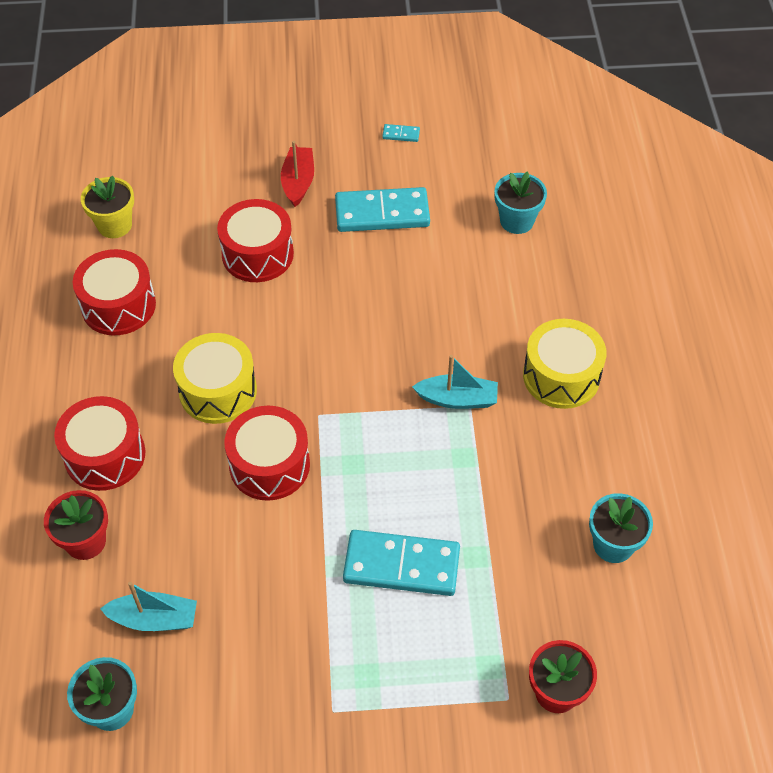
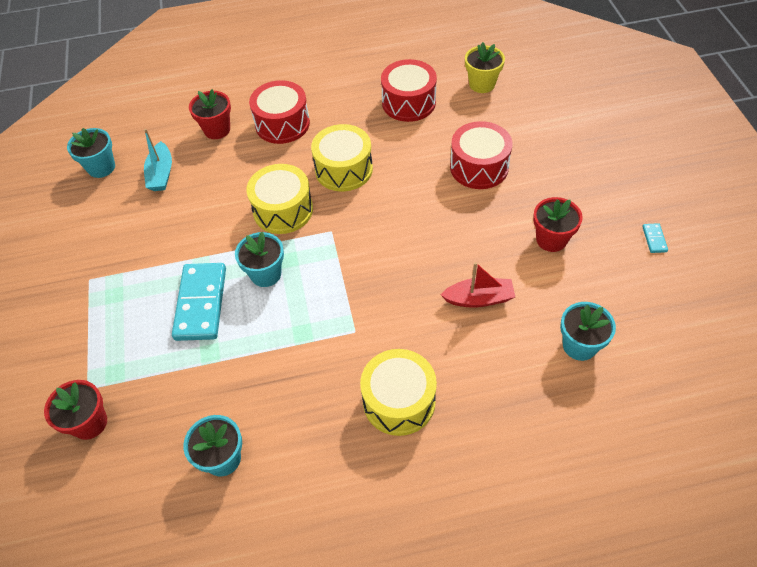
camera: 85 degrees right, 0 degrees up
red drum [224,406,310,501] -> yellow drum [246,164,313,234]
red boat [281,141,314,207] -> red boat moved to [440,262,515,308]
turquoise domino [335,187,430,232] -> red flower pot [533,197,583,252]
turquoise boat [412,355,498,409] -> none
none -> turquoise flower pot [235,232,284,287]

